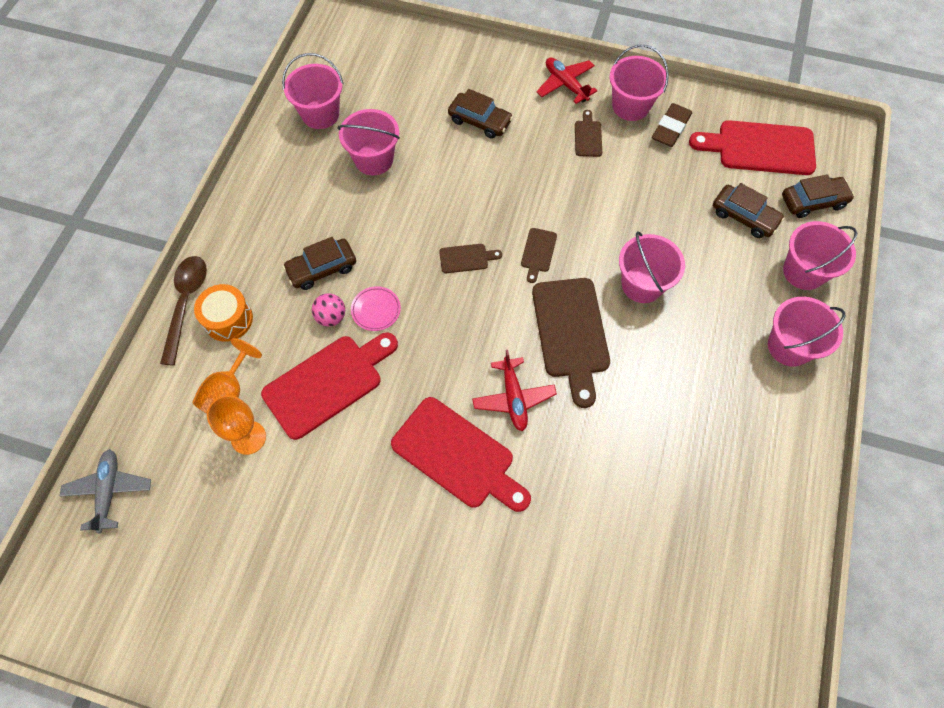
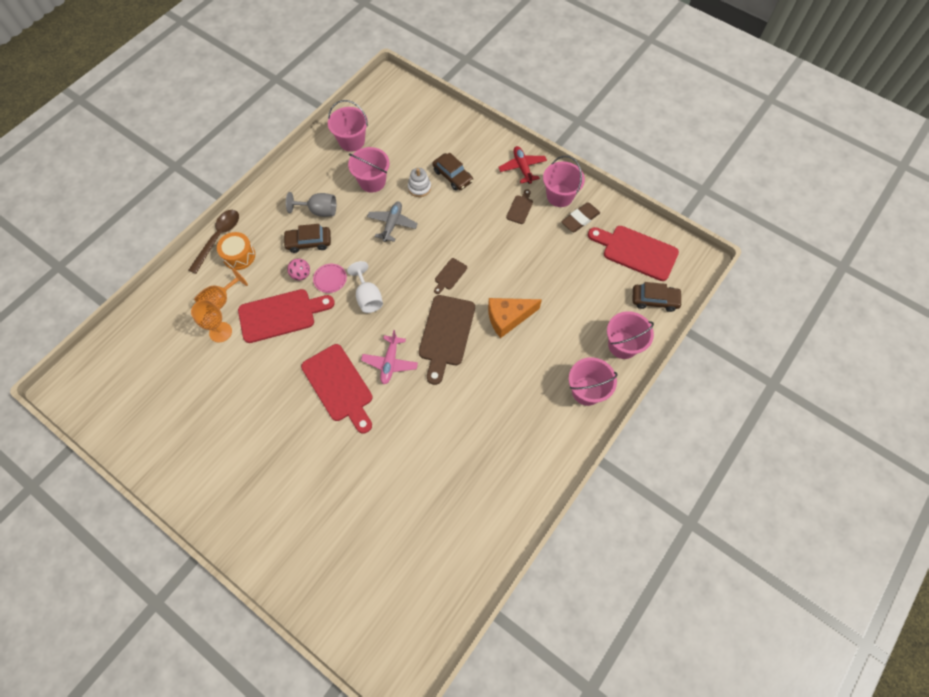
camera: 20 degrees right, 0 degrees up
grey plane [60,449,151,533] -> grey plane moved to [367,201,418,242]
brown cutting board [439,244,502,273] -> none
red plane [472,350,557,431] -> pink plane [361,330,418,384]
pink bucket [619,231,685,303] -> orange cheese [488,298,542,338]
brown car [713,183,785,238] -> none
none -> grey goblet [286,192,336,217]
none -> white goblet [347,261,383,313]
none -> white stacking toy [408,168,431,197]

